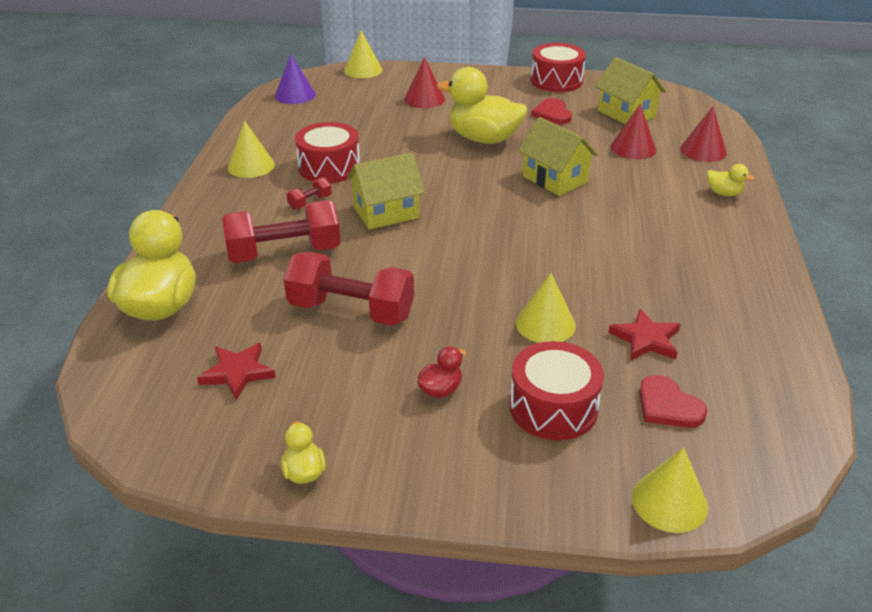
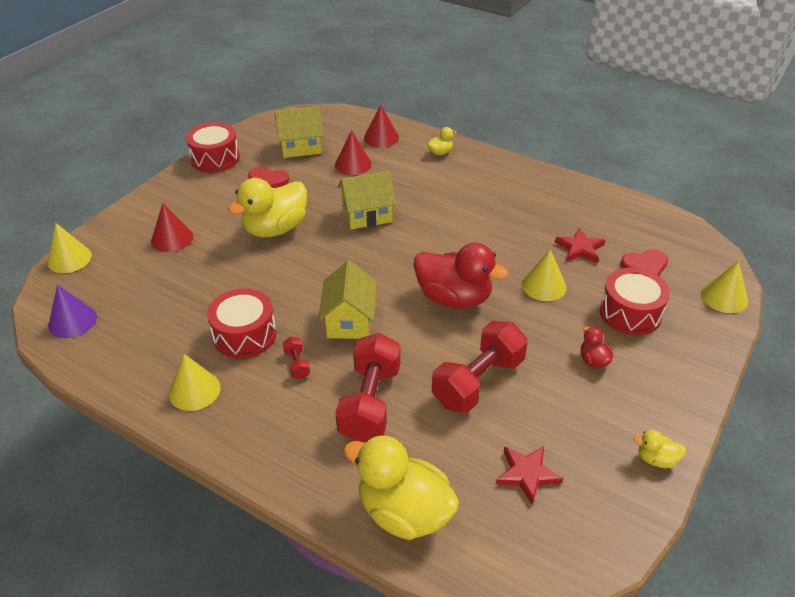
camera: 65 degrees left, 5 degrees up
none -> red duck [413,243,509,309]

